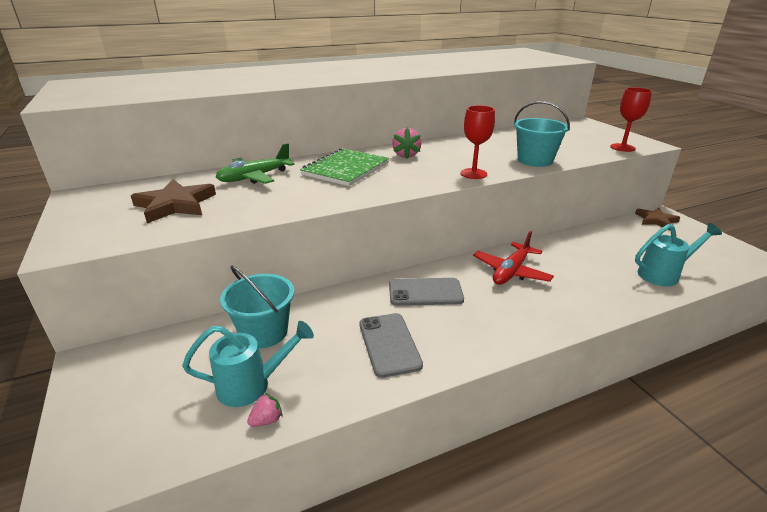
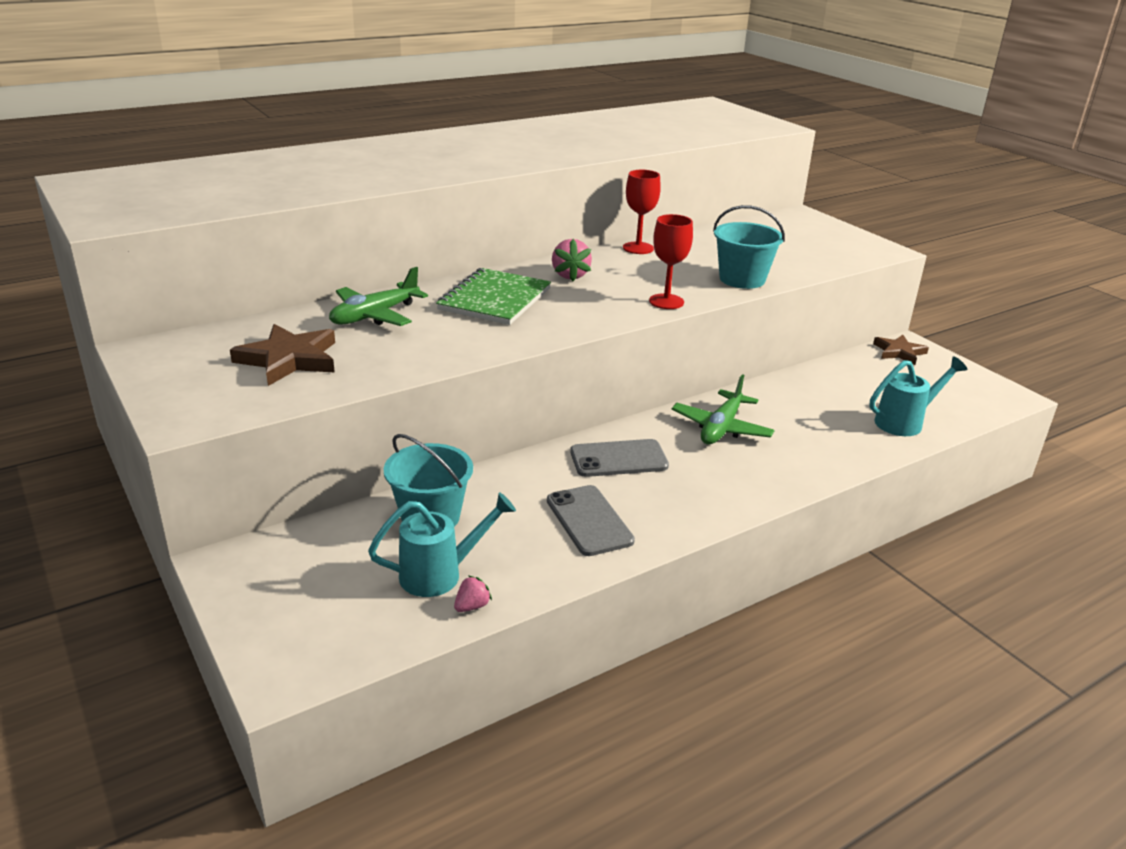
camera: 10 degrees left, 0 degrees up
red plane [473,231,554,285] -> green plane [671,374,775,444]
red goblet [610,87,652,152] -> red goblet moved to [623,170,661,254]

